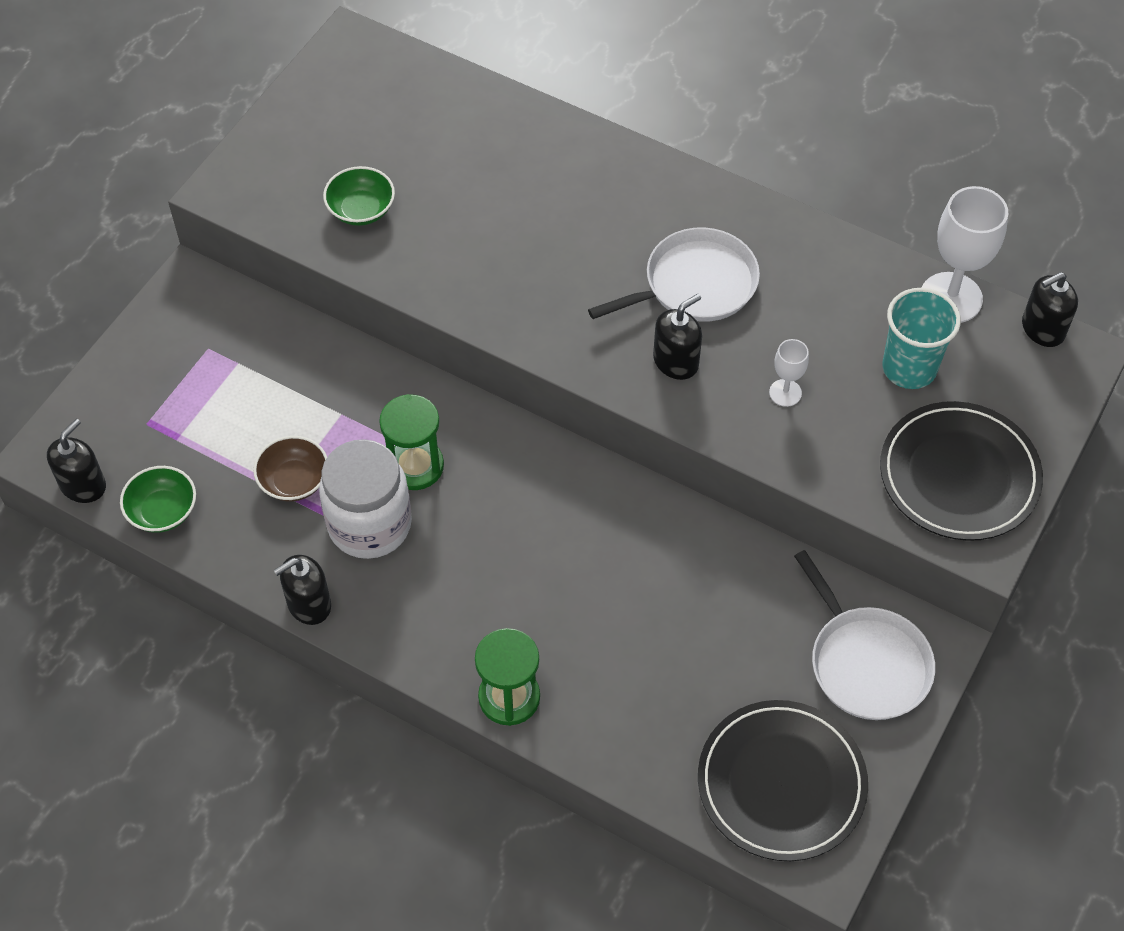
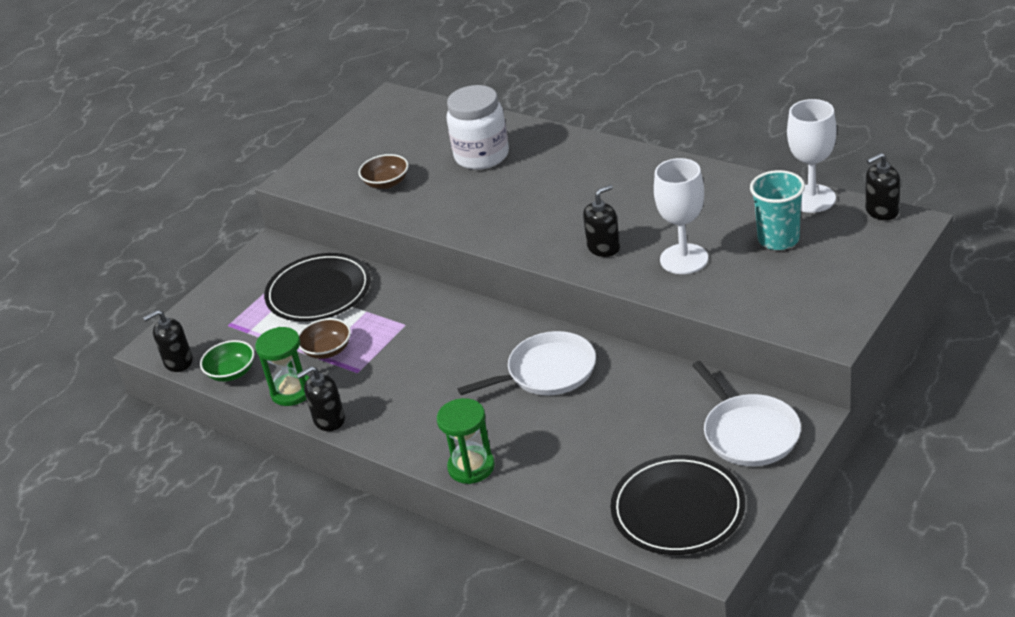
camera: 10 degrees right, 20 degrees down
black soap dispenser [47,419,106,503] -> black soap dispenser turned 150 degrees counterclockwise [143,310,193,372]
white jar [319,439,412,559] -> white jar moved to [447,85,509,170]
green bowl [323,166,395,226] -> brown bowl [358,154,408,189]
green hourglass [379,394,444,490] -> green hourglass moved to [255,327,309,406]
white pan [588,227,760,322] -> white pan moved to [458,331,596,396]
white goblet [769,339,809,407] -> white goblet [654,158,708,274], size x1.98
black plate [880,401,1043,541] -> black plate moved to [264,253,371,322]

